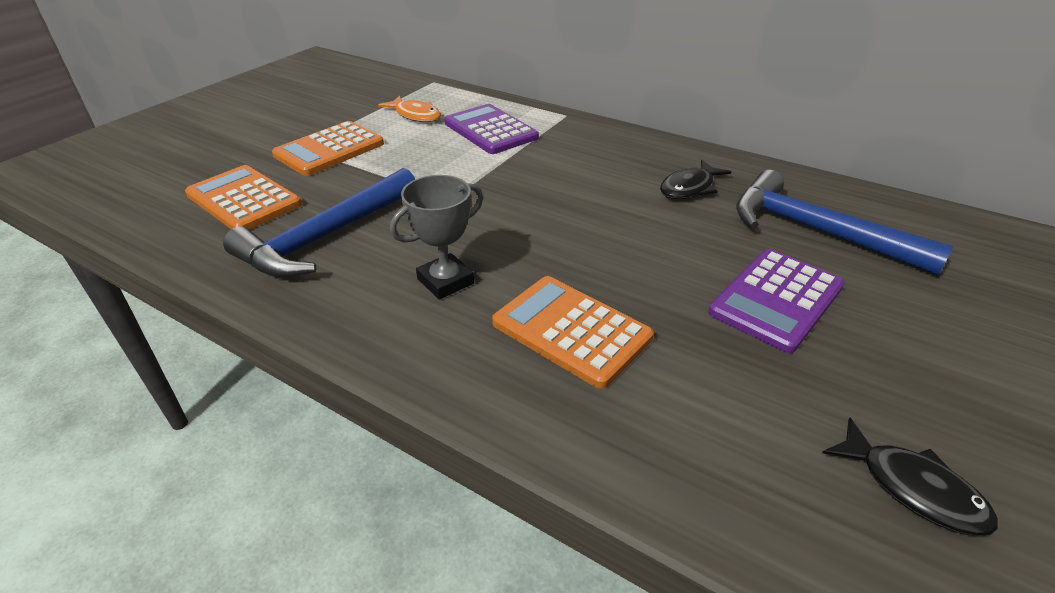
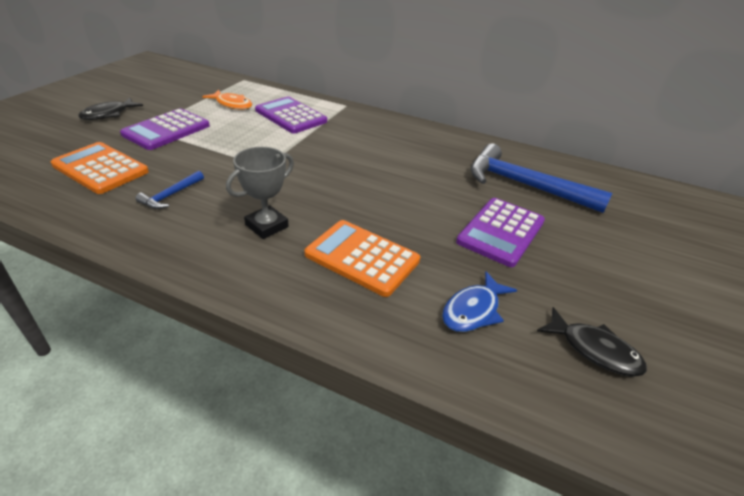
camera: 10 degrees left, 0 degrees up
blue hammer [223,168,415,278] -> blue hammer [135,171,204,209], size x0.46
orange calculator [272,121,384,176] -> purple calculator [120,108,210,150]
black fish [660,160,731,199] -> black fish moved to [78,98,143,120]
none -> blue fish [442,272,517,332]

